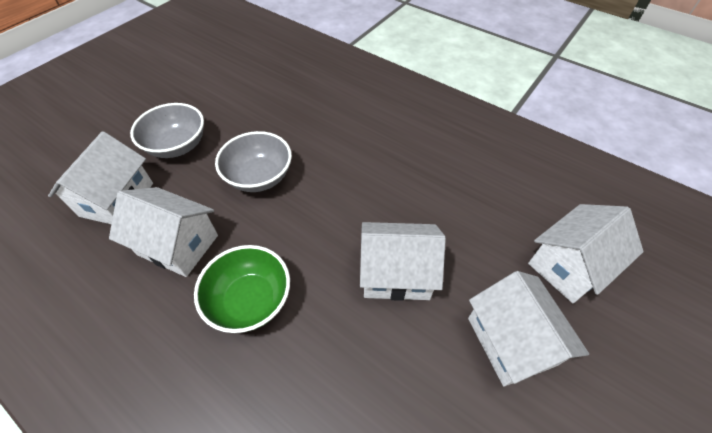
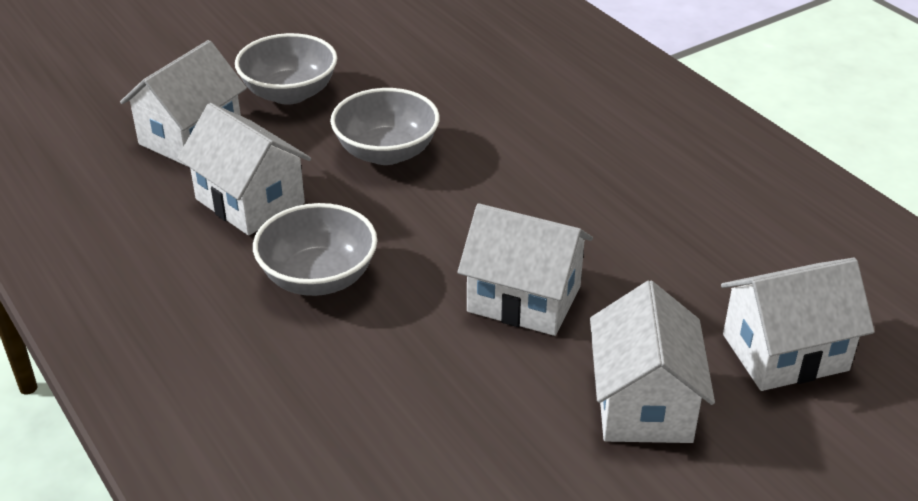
camera: 20 degrees right, 15 degrees down
green bowl [194,245,290,333] -> grey bowl [253,203,377,296]

